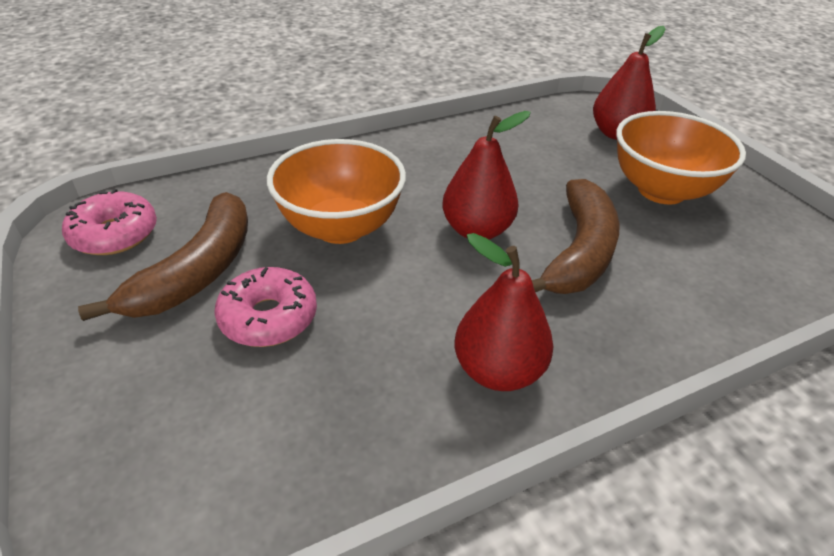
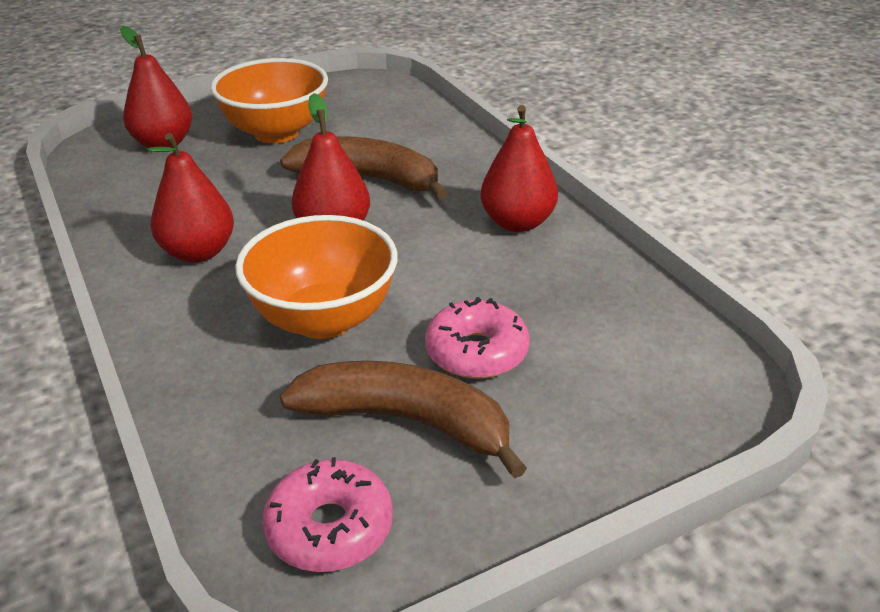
camera: 90 degrees left, 5 degrees down
none -> red pear [146,133,234,263]

